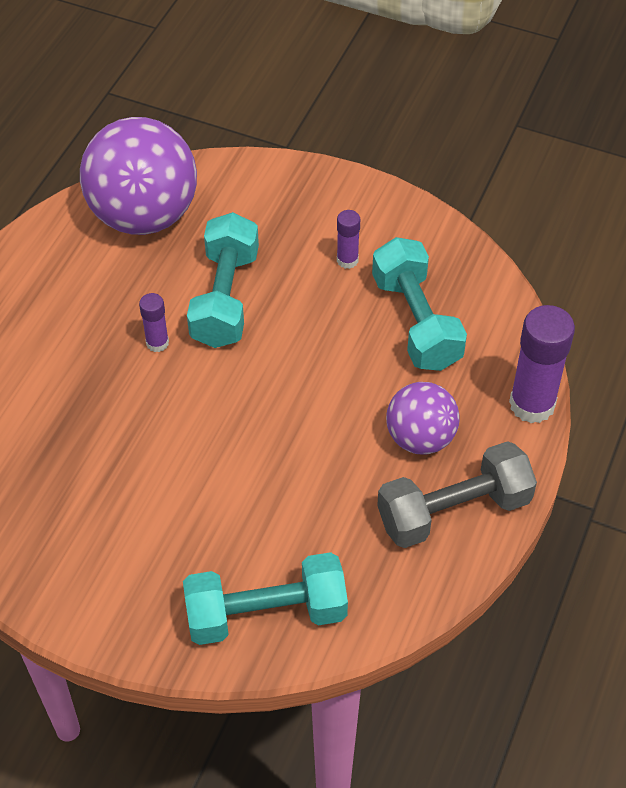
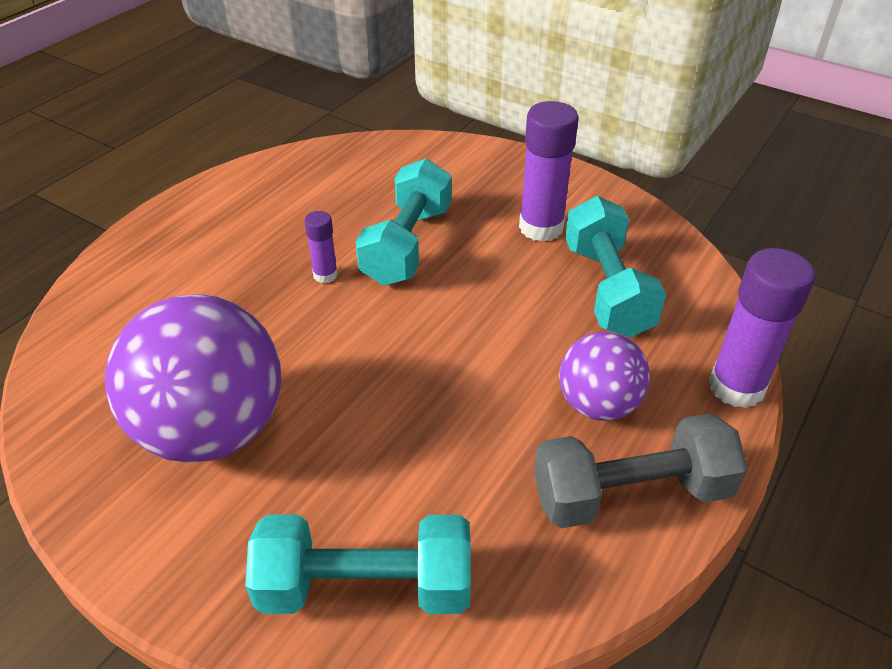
camera: 10 degrees right, 10 degrees down
purple ball [80,117,197,235] -> purple ball moved to [105,294,281,463]
purple glue stick [337,210,360,269] -> purple glue stick [519,101,579,242], size x1.94

